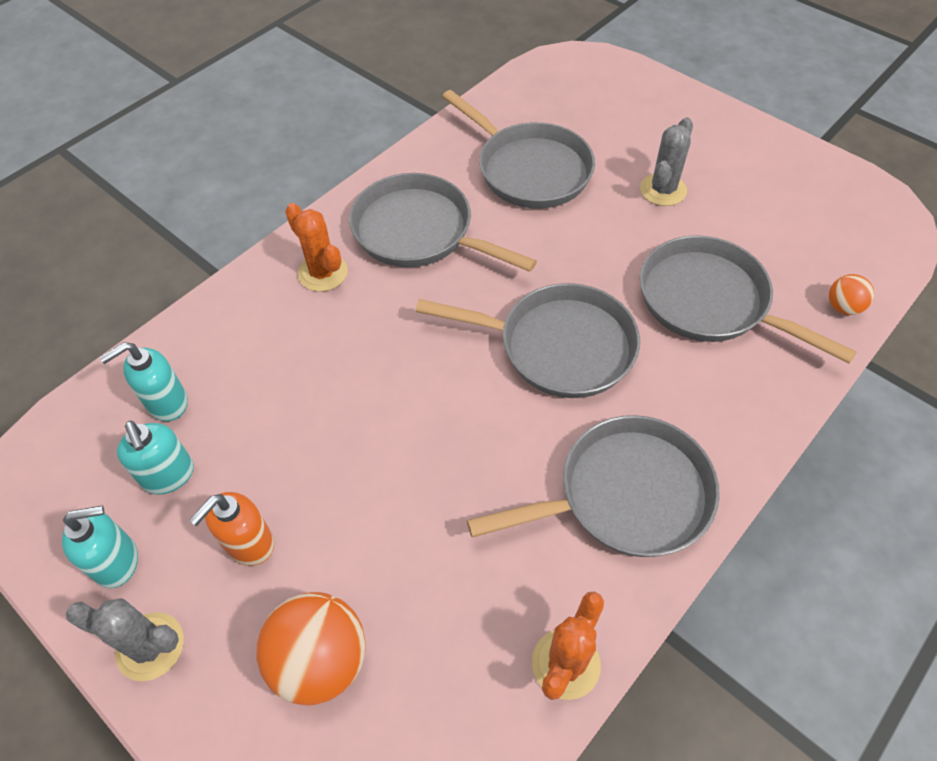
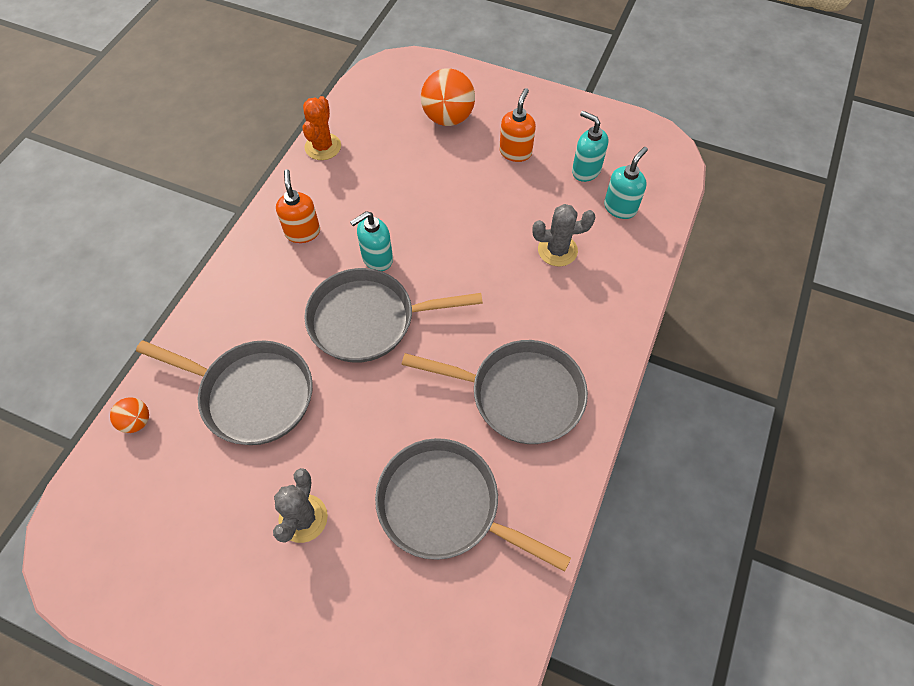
camera: 160 degrees right, 5 degrees up
turquoise soap dispenser [62,505,138,588] -> turquoise soap dispenser moved to [350,211,393,271]
grey cactus [66,598,184,681] -> grey cactus moved to [532,204,595,266]
orange cactus [285,203,348,292] -> none
grey pan [467,415,720,557] -> orange soap dispenser [276,169,320,243]

